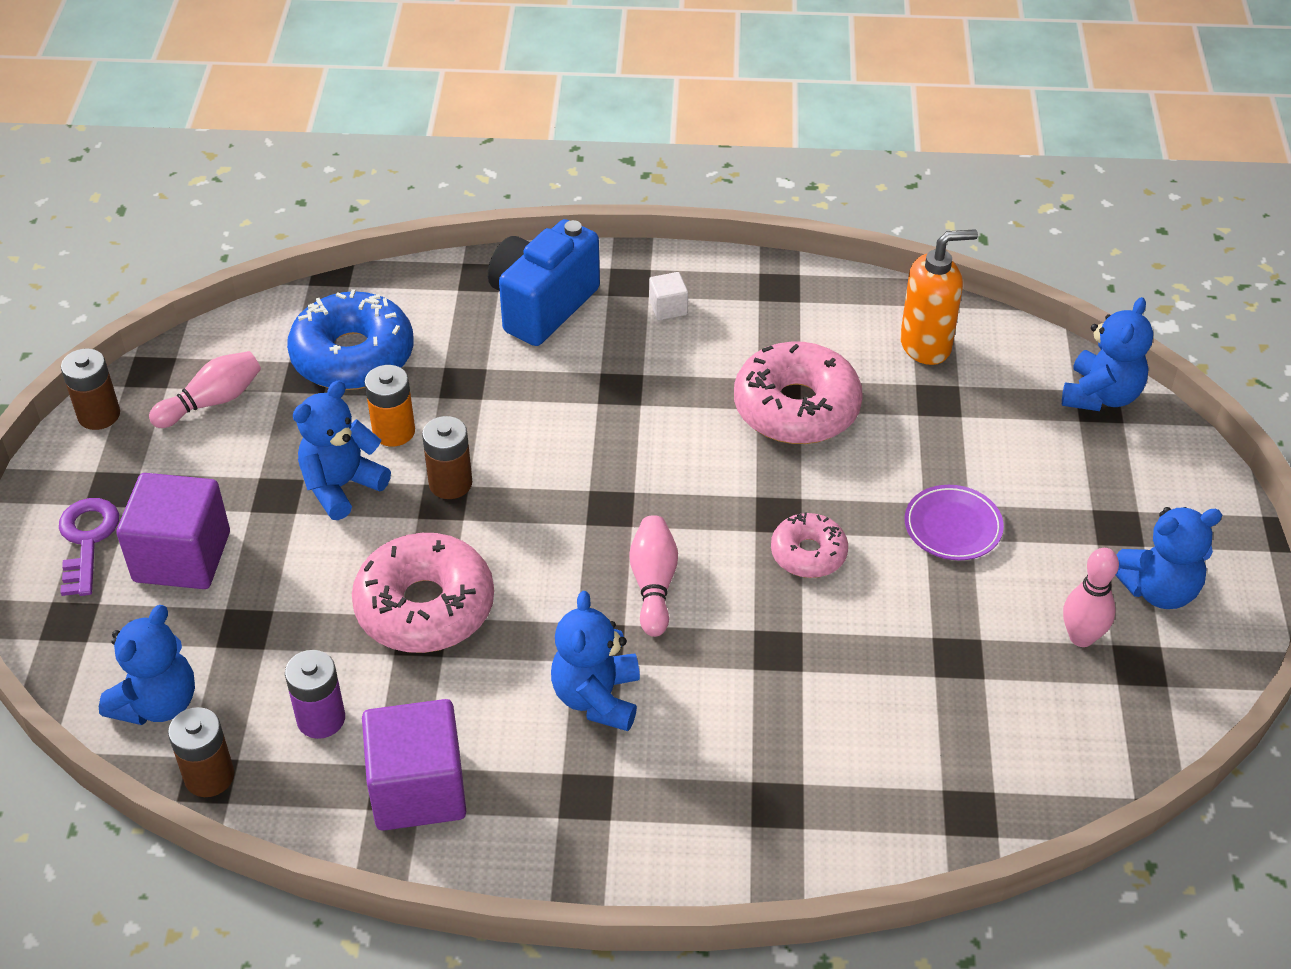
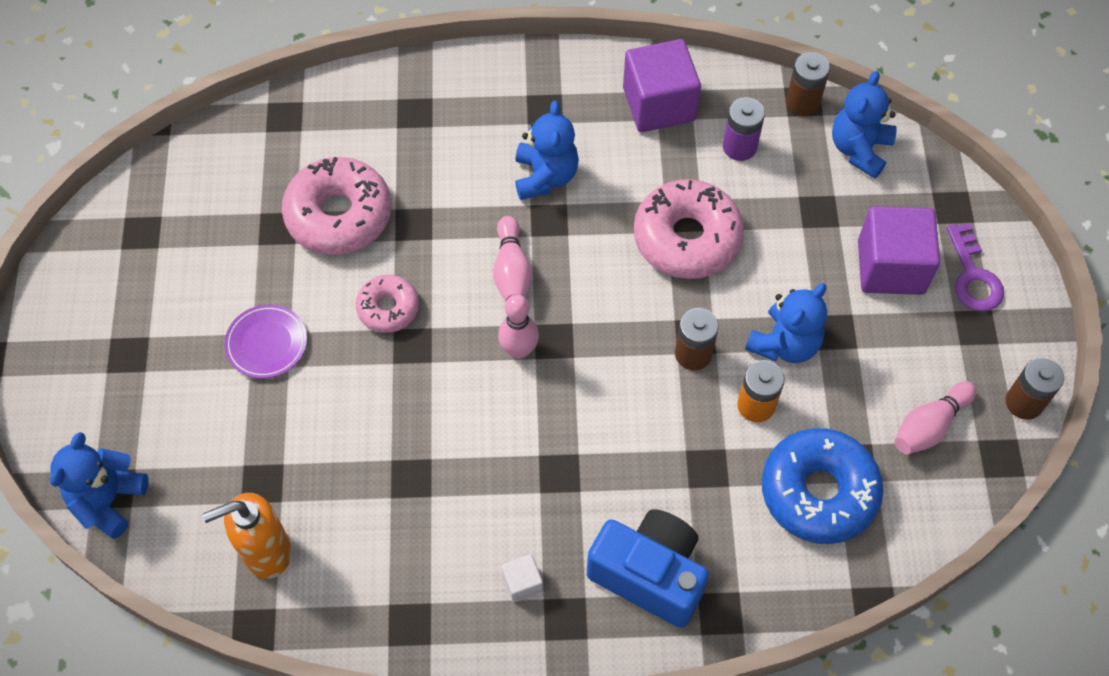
camera: 175 degrees right, 15 degrees up
blue camera [488,219,600,346] -> blue camera turned 90 degrees counterclockwise [587,509,709,628]
pink donut [734,341,863,444] -> pink donut moved to [282,157,391,255]
pink bowling pin [1063,548,1119,647] -> pink bowling pin moved to [498,294,539,359]
blue teddy bear [1115,507,1222,609] -> none

